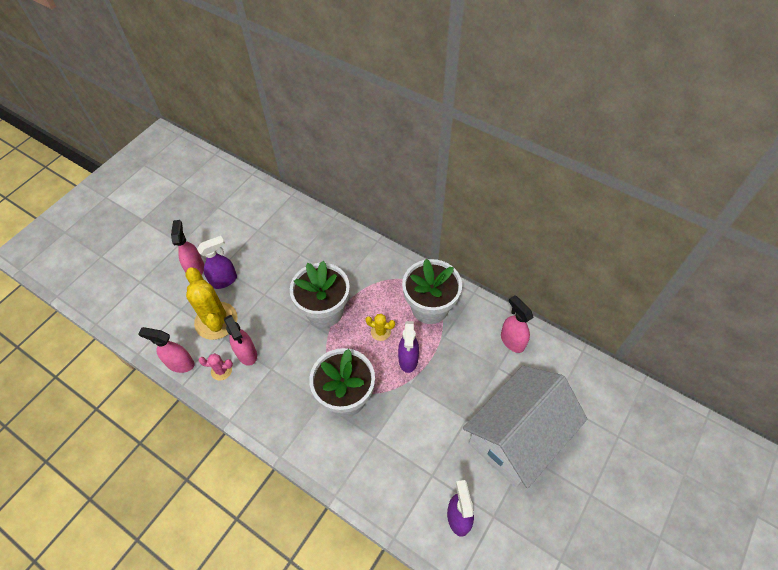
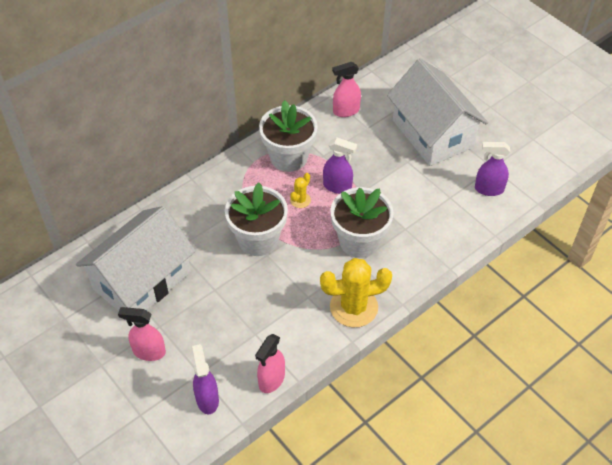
camera: 75 degrees left, 5 degrees down
yellow cactus [186,267,238,340] -> yellow cactus moved to [320,258,392,327]
purple spray bottle [197,236,237,289] -> purple spray bottle moved to [192,344,219,414]
pink cactus [198,353,233,381] -> none
pink spray bottle [224,315,257,366] -> none
none -> white house [76,206,196,311]

